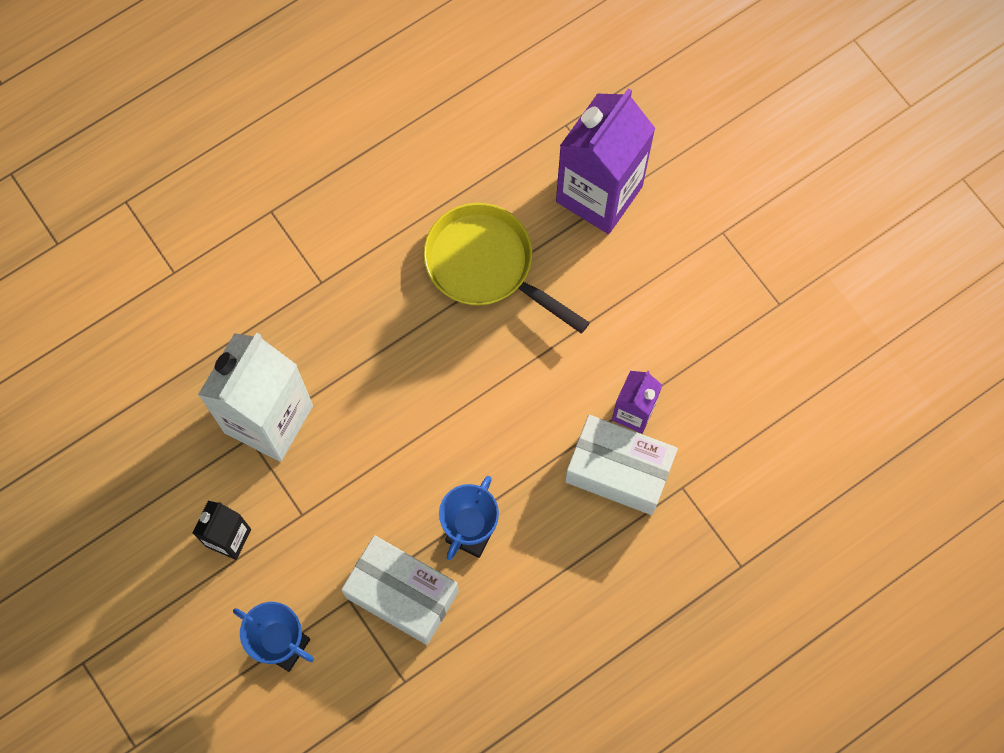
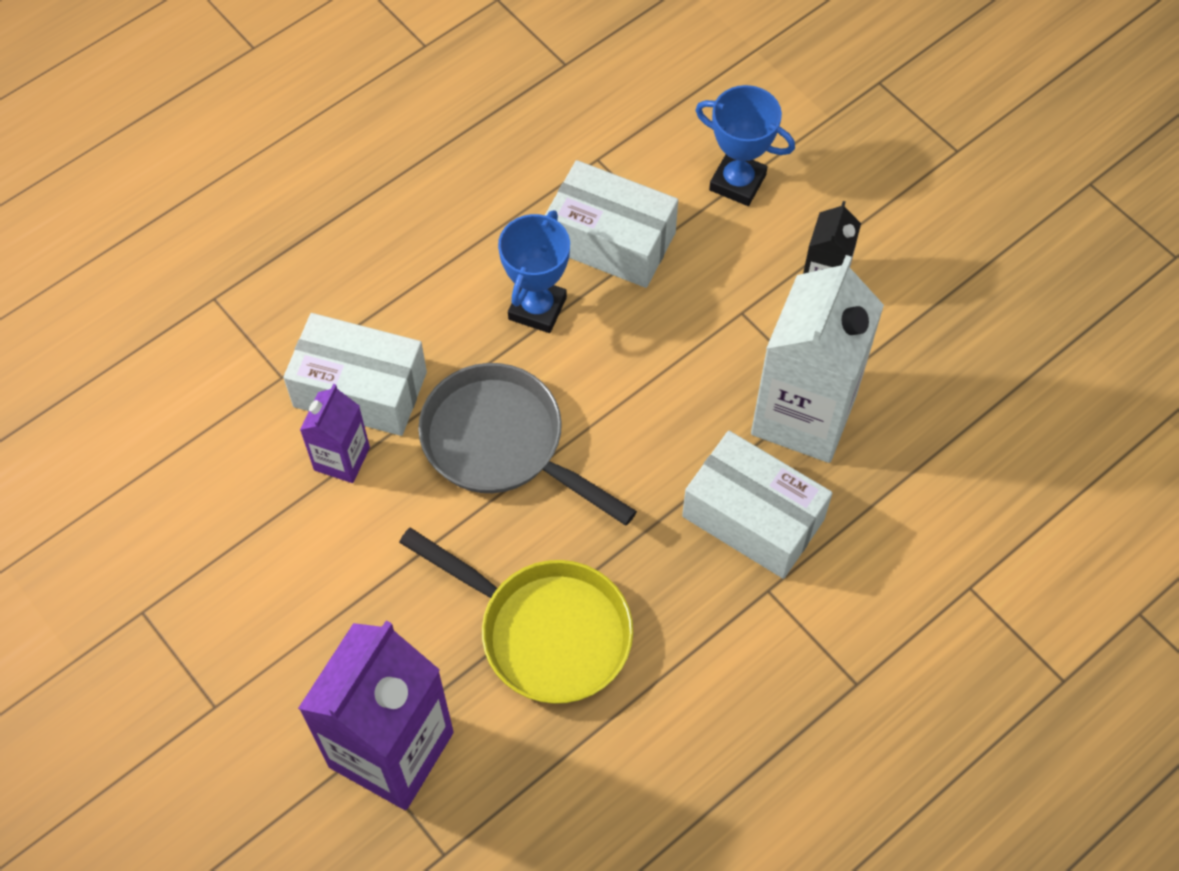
camera: 175 degrees right, 10 degrees down
none -> grey pan [418,363,637,526]
none -> white box [682,431,833,579]

